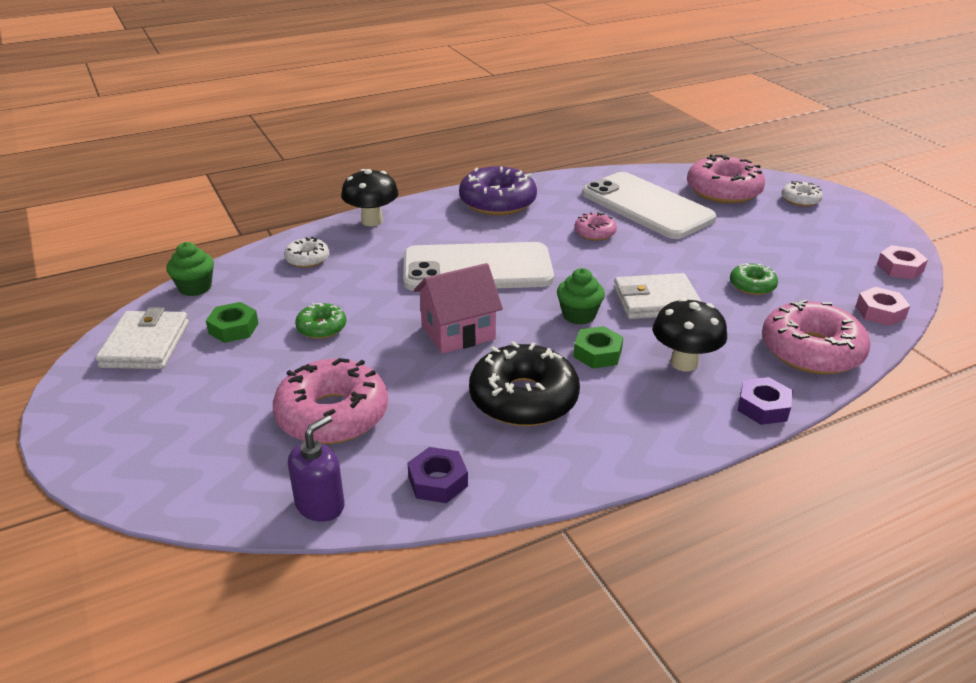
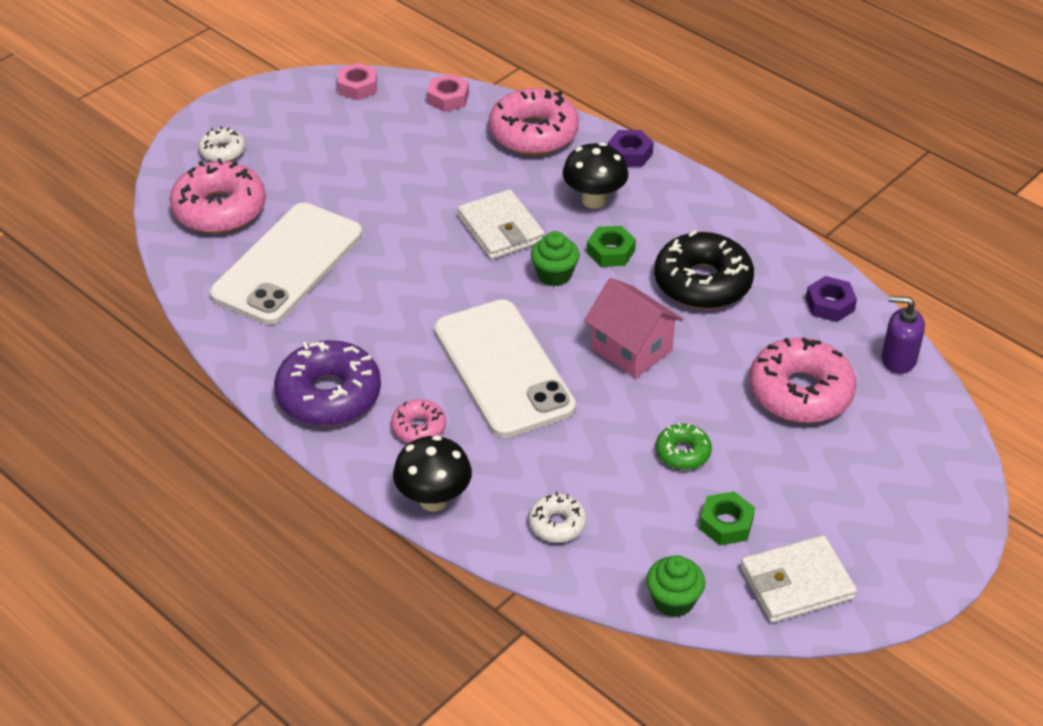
camera: 110 degrees left, 10 degrees up
pink donut [574,212,617,241] -> pink donut moved to [391,399,446,443]
green donut [730,263,778,295] -> none

